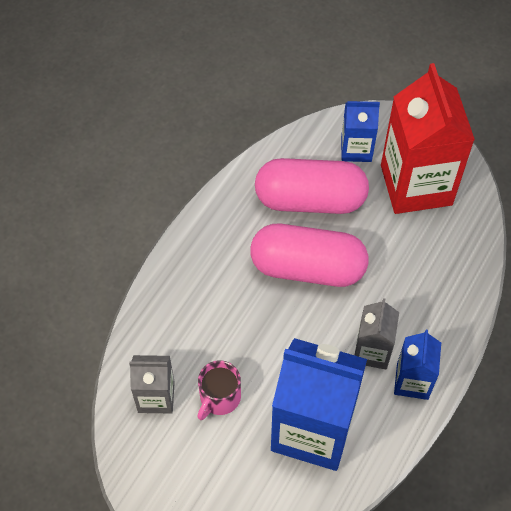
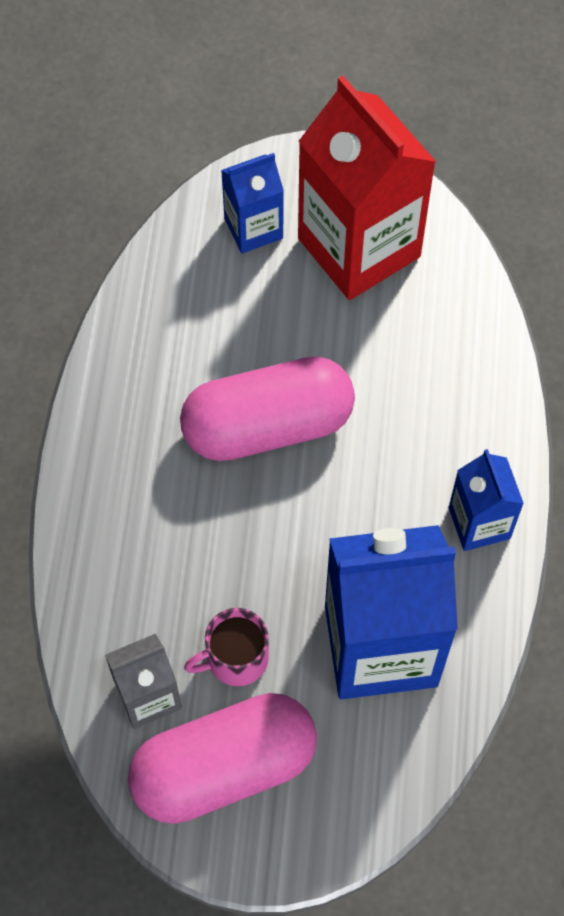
camera: 25 degrees left, 5 degrees up
pink mug [198,360,241,420] -> pink mug turned 60 degrees clockwise [184,608,269,686]
pink capsule [255,158,369,214] -> pink capsule moved to [128,693,317,824]
grey carton [355,298,399,369] -> none

